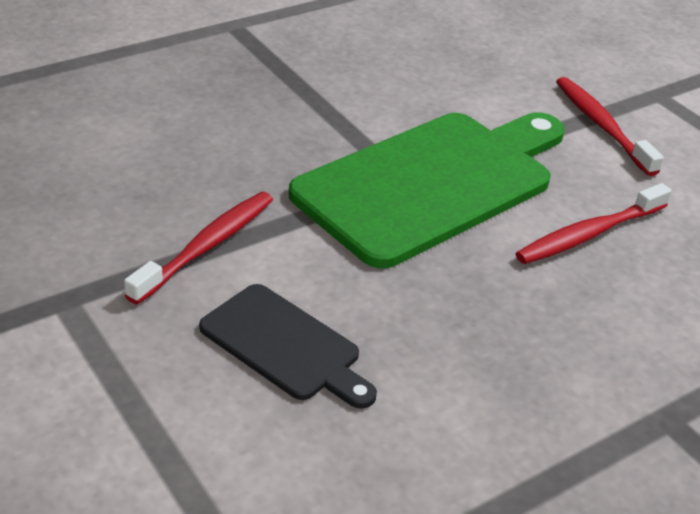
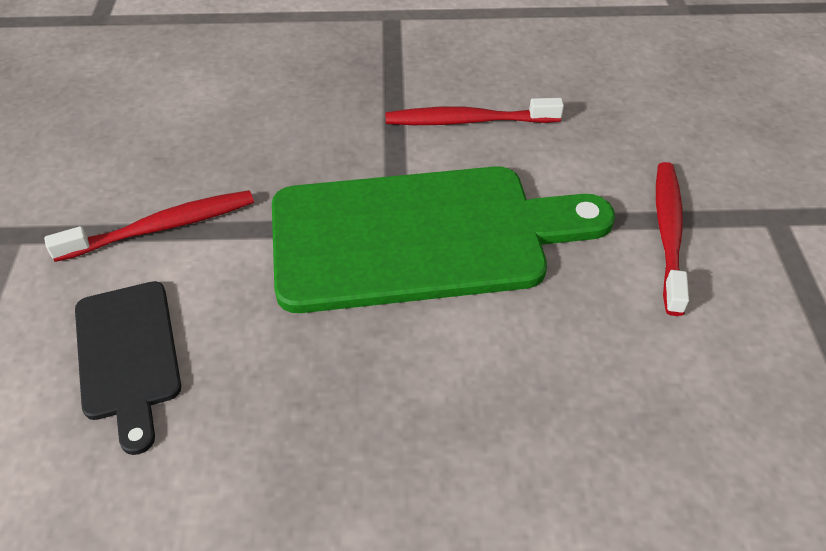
camera: 35 degrees right, 10 degrees up
red toothbrush [515,183,672,264] -> red toothbrush moved to [386,98,564,125]

